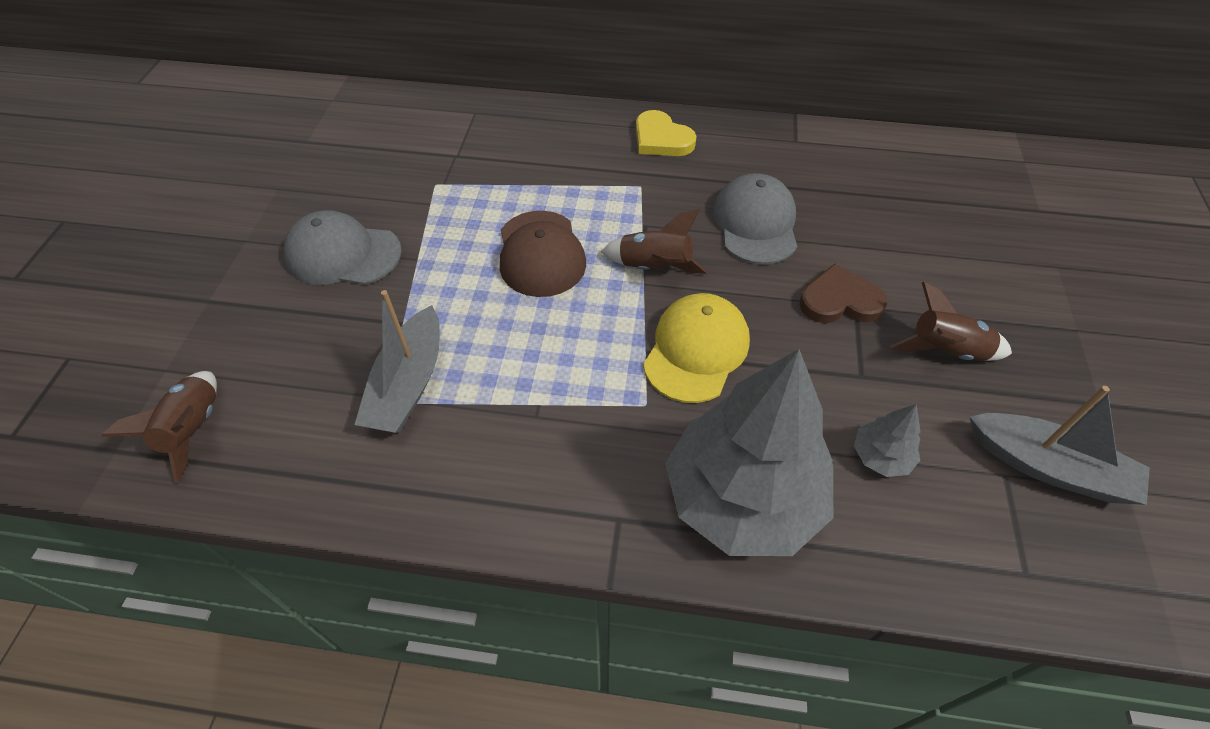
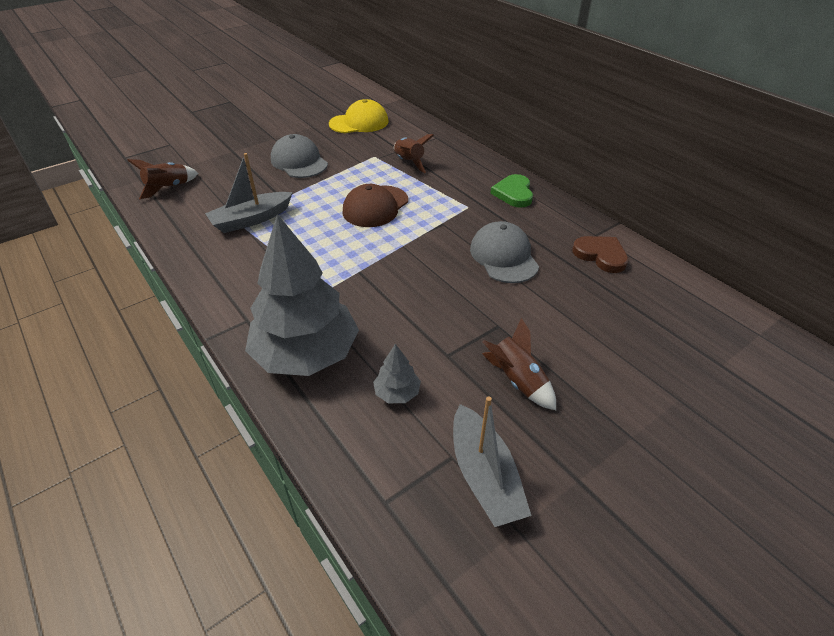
camera: 45 degrees right, 10 degrees down
brown rocket [601,209,707,274] -> brown rocket moved to [394,134,434,173]
yellow heart [636,110,697,156] -> green heart [490,174,533,208]
yellow cap [643,293,750,403] -> yellow cap moved to [329,99,389,133]
grey cap [713,173,797,264] -> grey cap turned 60 degrees counterclockwise [470,221,539,283]
brown heart [800,263,887,323] -> brown heart moved to [572,236,629,273]

